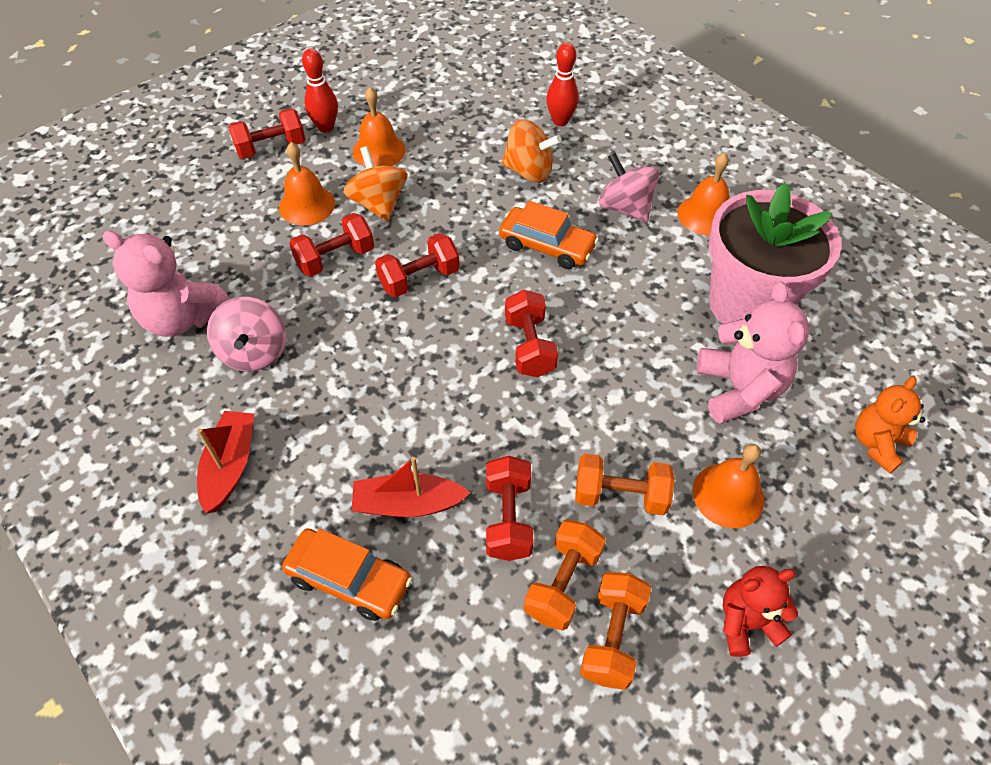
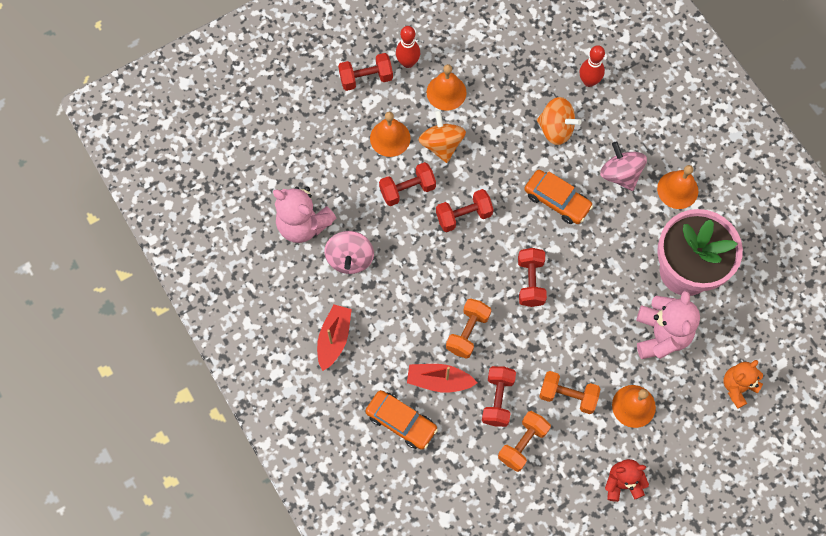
camera: 10 degrees right, 15 degrees up
orange dumbbell [580,572,651,690] -> orange dumbbell moved to [446,298,491,359]

